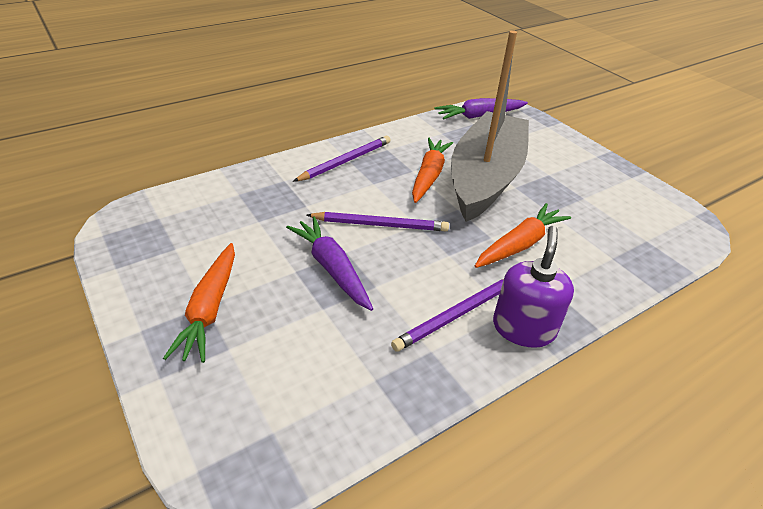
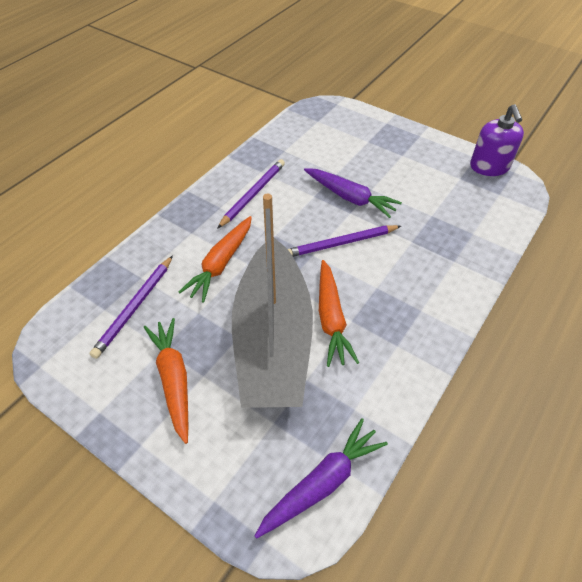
camera: 160 degrees right, 10 degrees up
orange carrot [163,243,235,363] -> orange carrot moved to [144,318,188,444]
purple pencil [293,136,391,182] -> purple pencil moved to [90,255,173,359]
purple soap dispenser [493,226,574,348] -> purple soap dispenser moved to [470,104,524,176]

